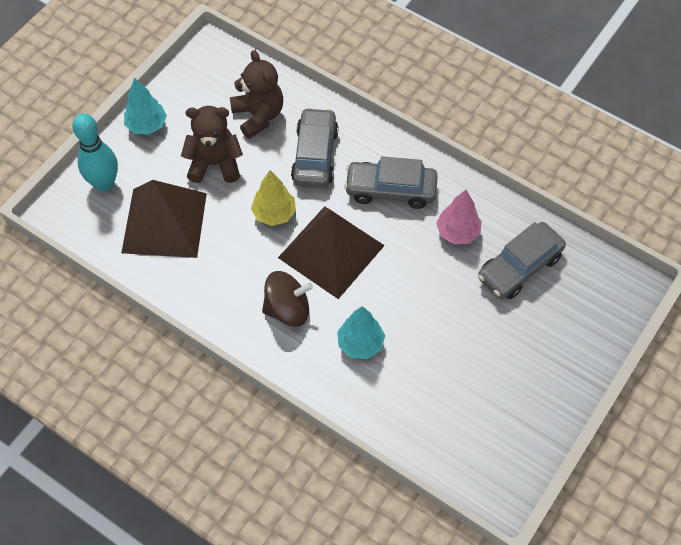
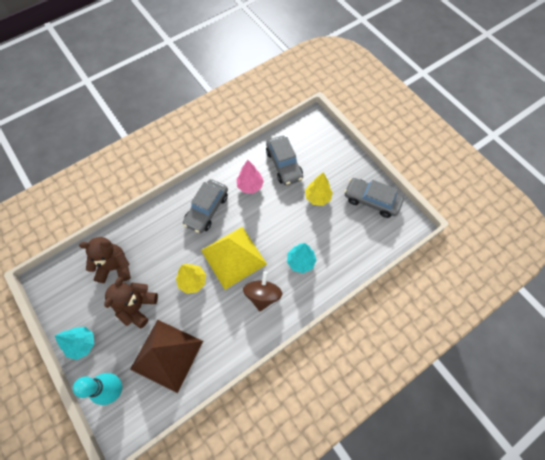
camera: 70 degrees left, 5 degrees up
brown pyramid [278,206,385,299] -> yellow pyramid [201,227,267,290]
grey car [291,107,338,188] -> grey car moved to [344,178,404,218]
none -> yellow tree [305,172,333,206]

